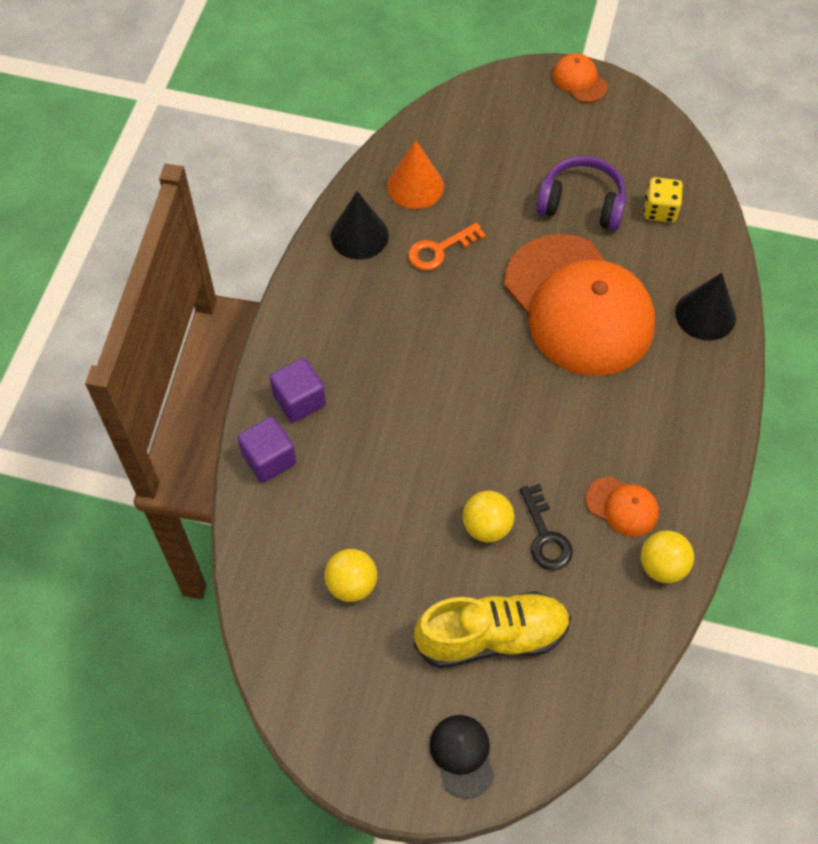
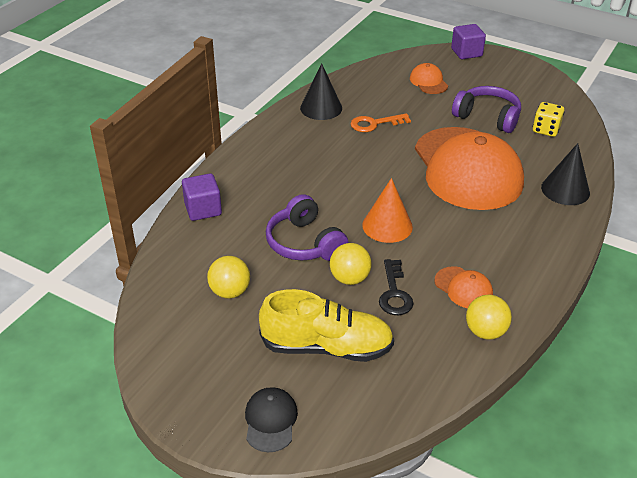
camera: 15 degrees right, 20 degrees down
purple cube [269,358,326,423] -> purple cube moved to [451,24,486,59]
orange cone [387,140,444,209] -> orange cone moved to [362,178,413,243]
orange cap [552,53,608,103] -> orange cap moved to [410,63,448,94]
none -> purple headphones [266,194,348,261]

